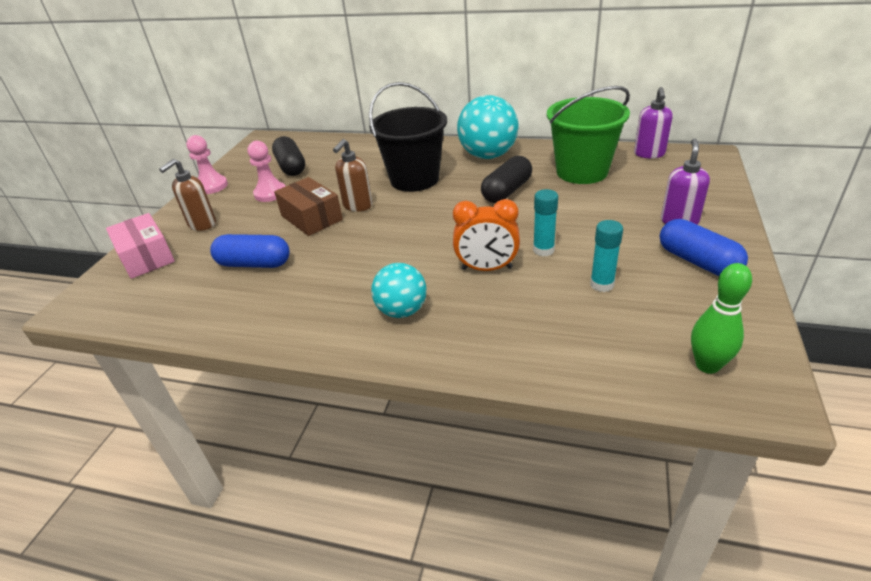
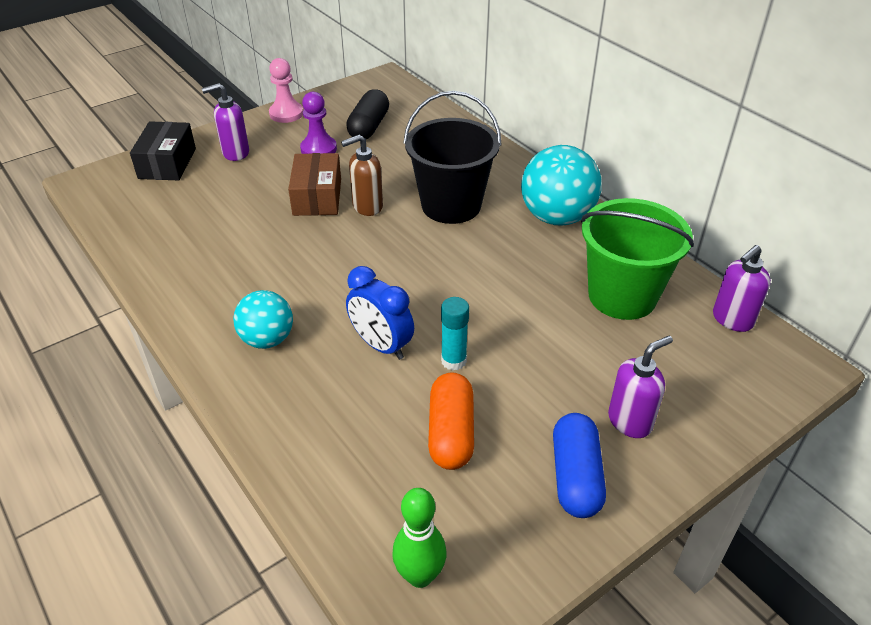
camera: 35 degrees right, 5 degrees up
pink box [106,213,175,279] -> black box [130,121,196,180]
brown soap dispenser [159,159,216,231] -> purple soap dispenser [202,83,249,161]
blue capsule [210,234,290,268] -> none
pink pawn [248,141,286,202] -> purple pawn [300,92,337,154]
orange clock [453,199,520,271] -> blue clock [346,266,414,360]
black capsule [481,156,532,203] -> none
turquoise glue stick [590,220,623,292] -> orange capsule [428,372,474,470]

